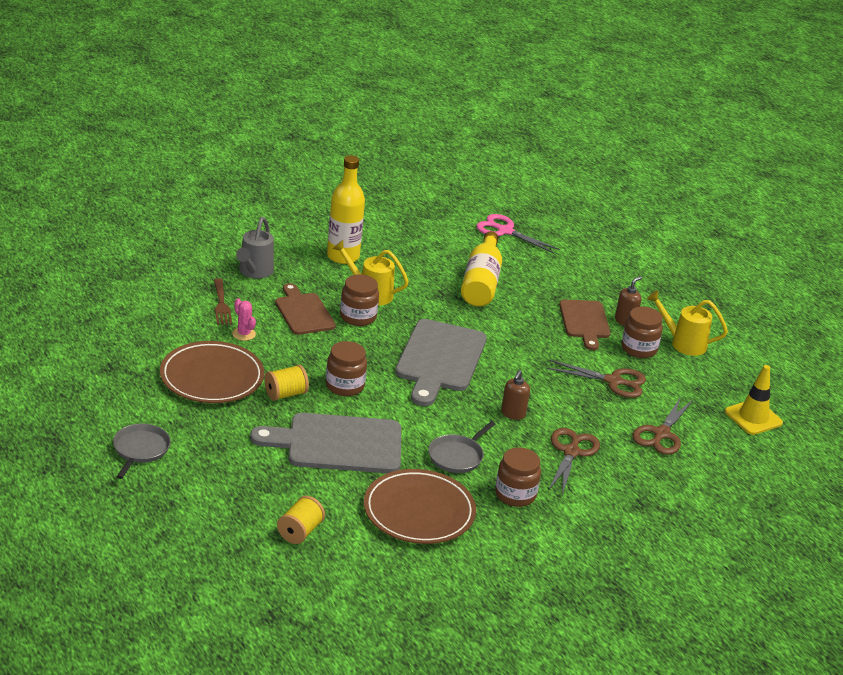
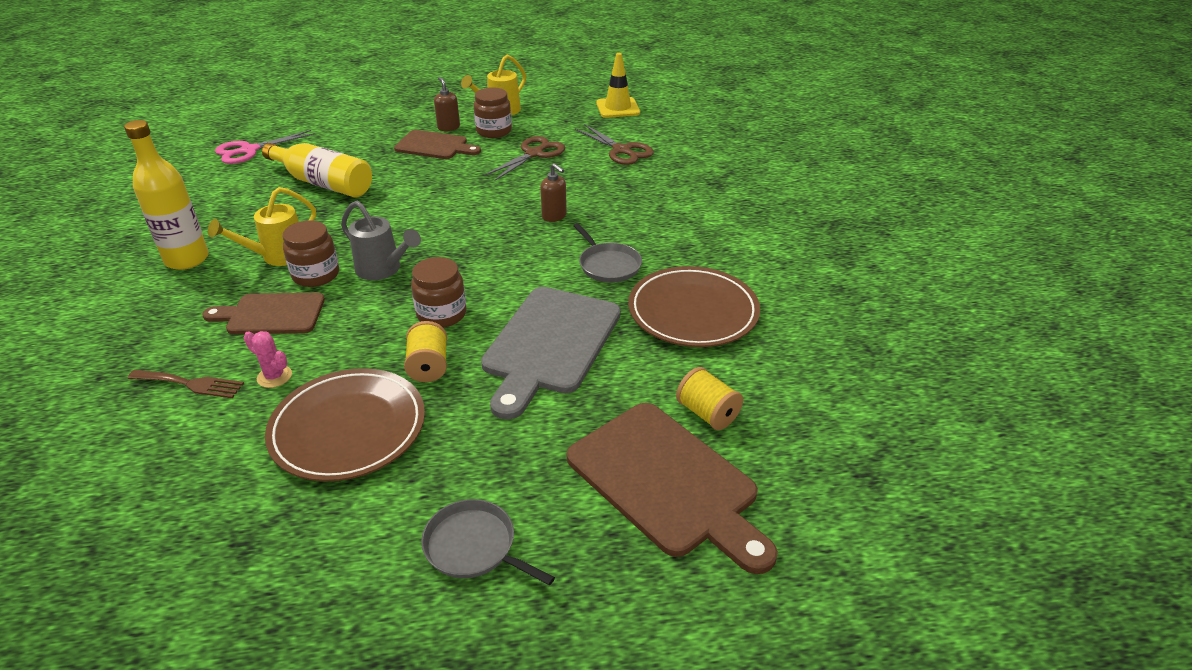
camera: 65 degrees left, 5 degrees up
pink cactus [232,298,256,341] -> pink cactus turned 45 degrees clockwise [244,331,292,388]
grey watering can [236,217,274,279] -> grey watering can moved to [341,201,421,280]
grey cutting board [395,319,487,406] -> none
brown jar [495,447,541,507] -> none
brown scissors [549,428,600,495] -> none
none -> brown cutting board [567,403,778,574]

